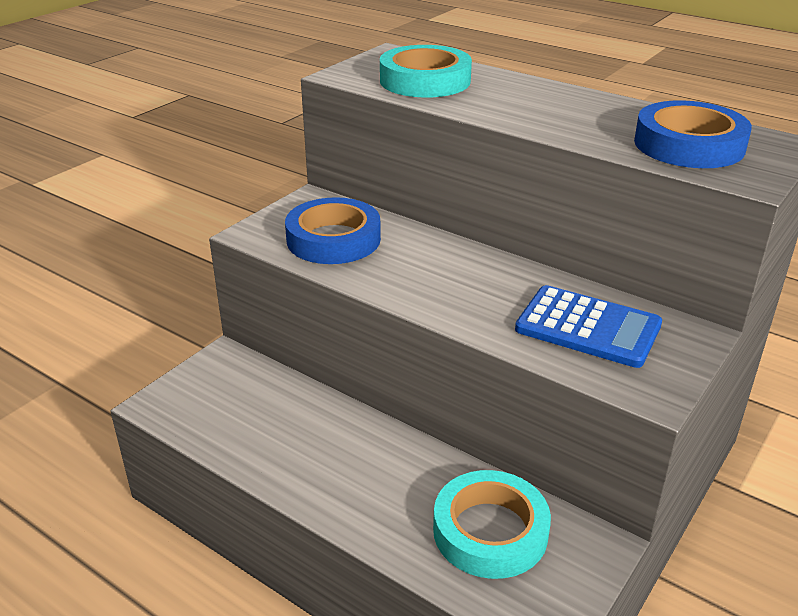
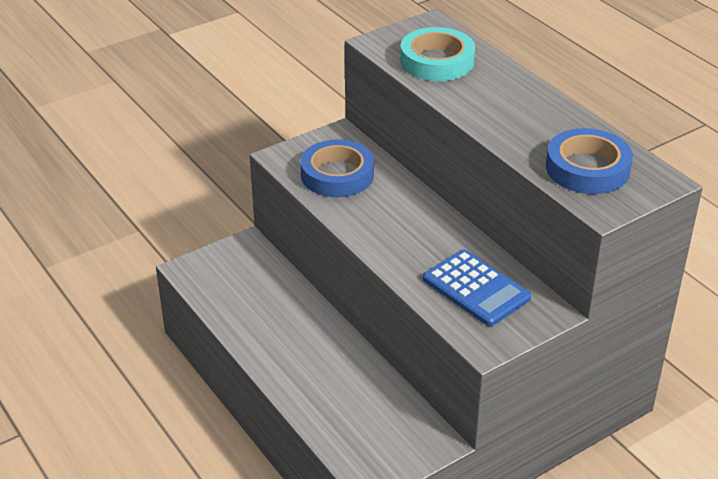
camera: 20 degrees right, 5 degrees up
turquoise tape [433,470,551,579] -> none

